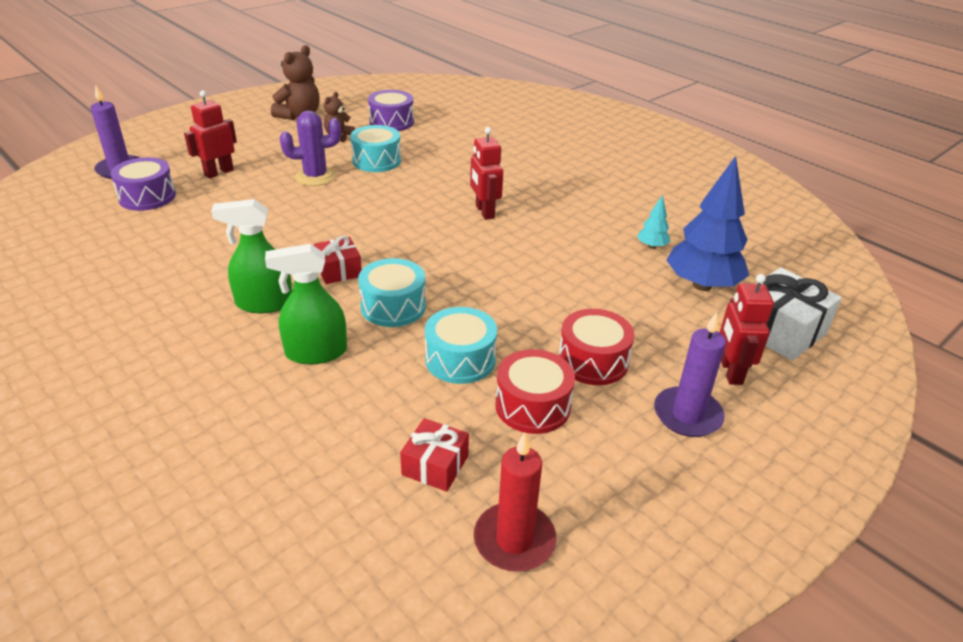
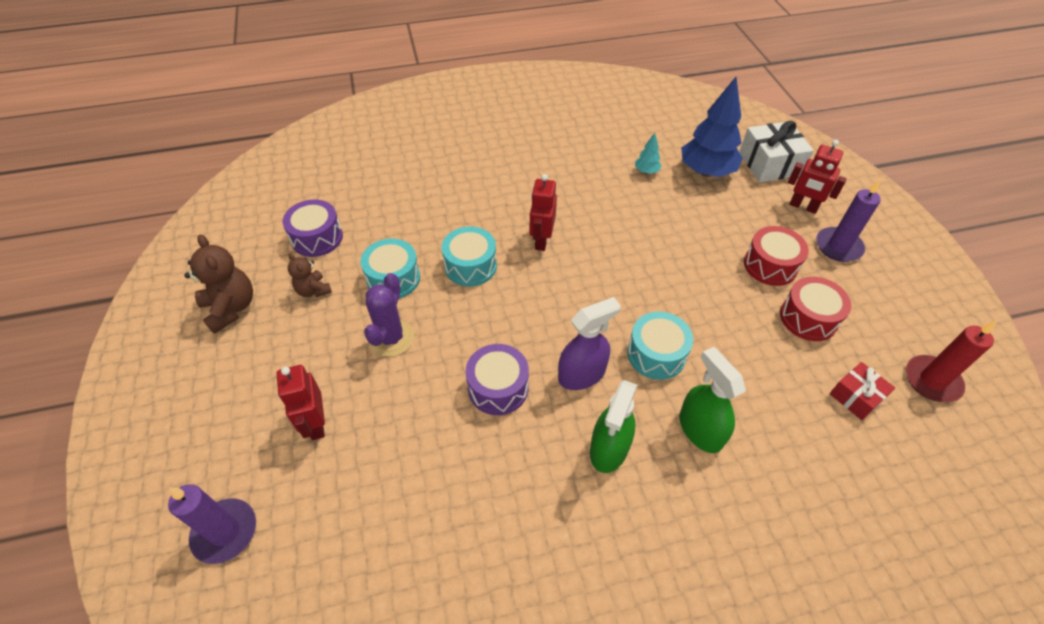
camera: 60 degrees left, 15 degrees up
purple drum [110,157,176,211] -> purple drum moved to [466,344,529,415]
green spray bottle [265,244,347,365] -> green spray bottle turned 135 degrees clockwise [679,347,746,453]
red gift [314,236,362,284] -> purple spray bottle [558,297,621,390]
turquoise drum [425,307,497,384] -> turquoise drum moved to [442,227,497,286]
red robot [470,127,503,220] -> red robot turned 90 degrees clockwise [529,174,557,251]

